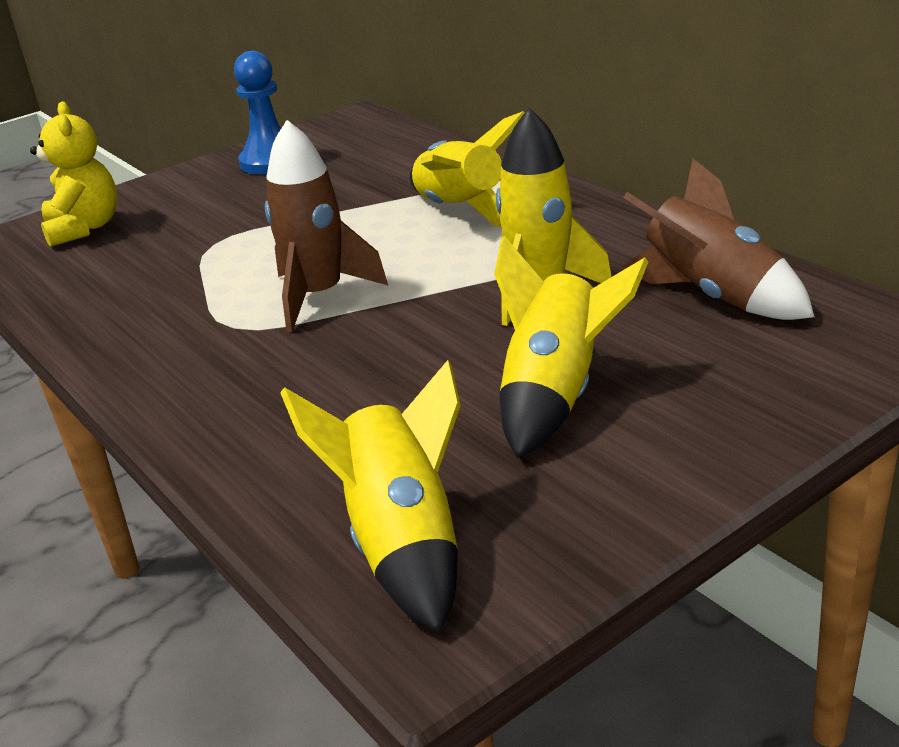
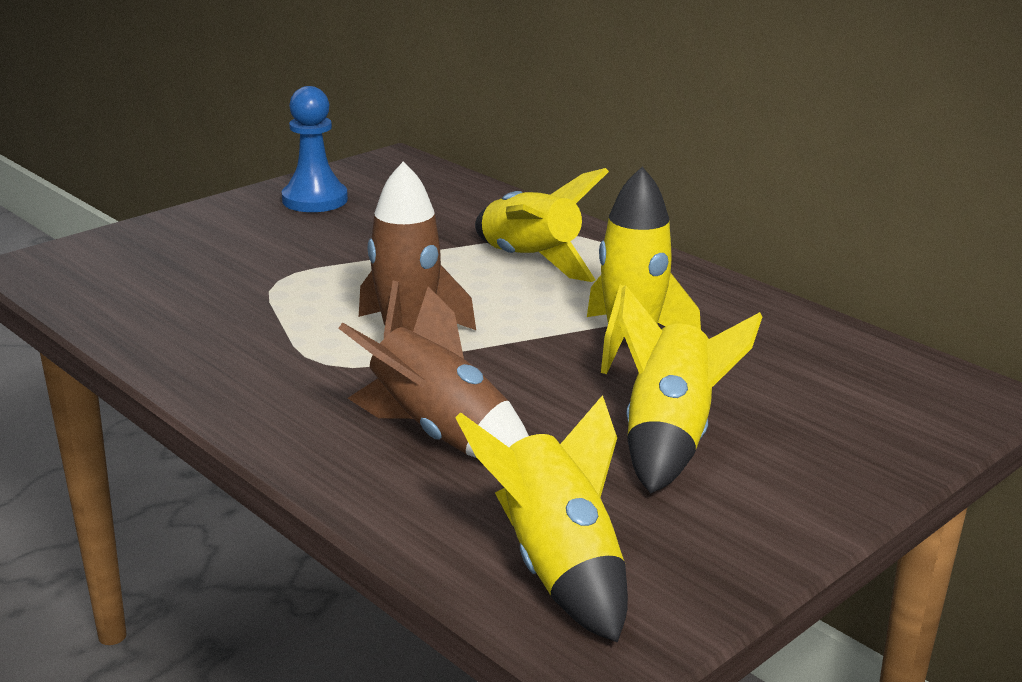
camera: 10 degrees left, 5 degrees down
yellow teddy bear [30,102,118,247] -> none
brown rocket [619,159,815,320] -> brown rocket moved to [338,287,529,458]

